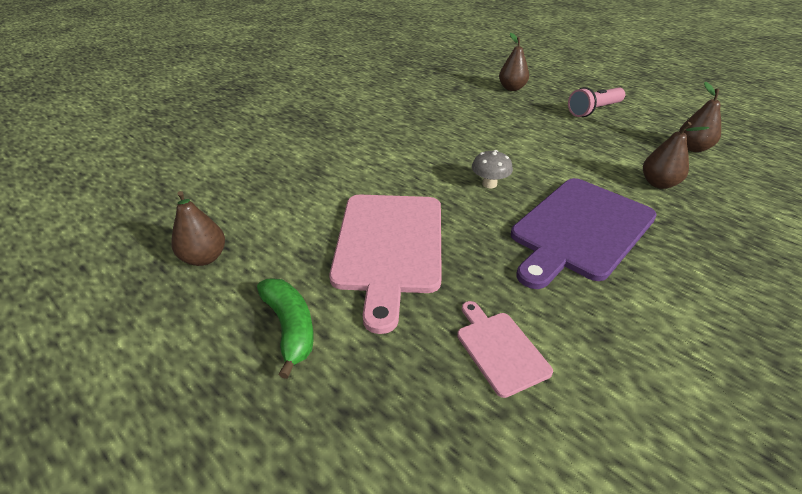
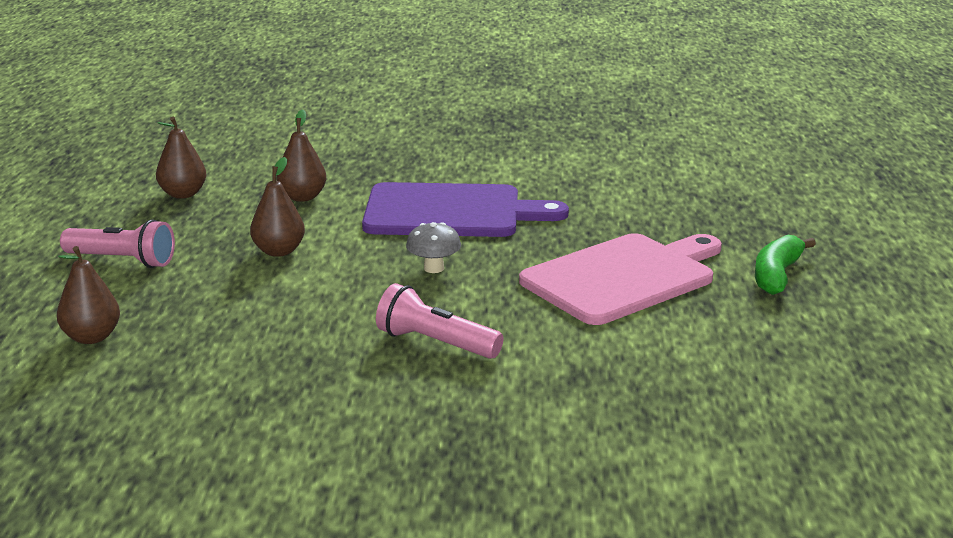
camera: 130 degrees left, 15 degrees down
brown pear [171,191,225,266] -> brown pear moved to [250,157,305,257]
pink cutting board [457,301,553,398] -> none
none -> pink flashlight [376,283,503,359]

